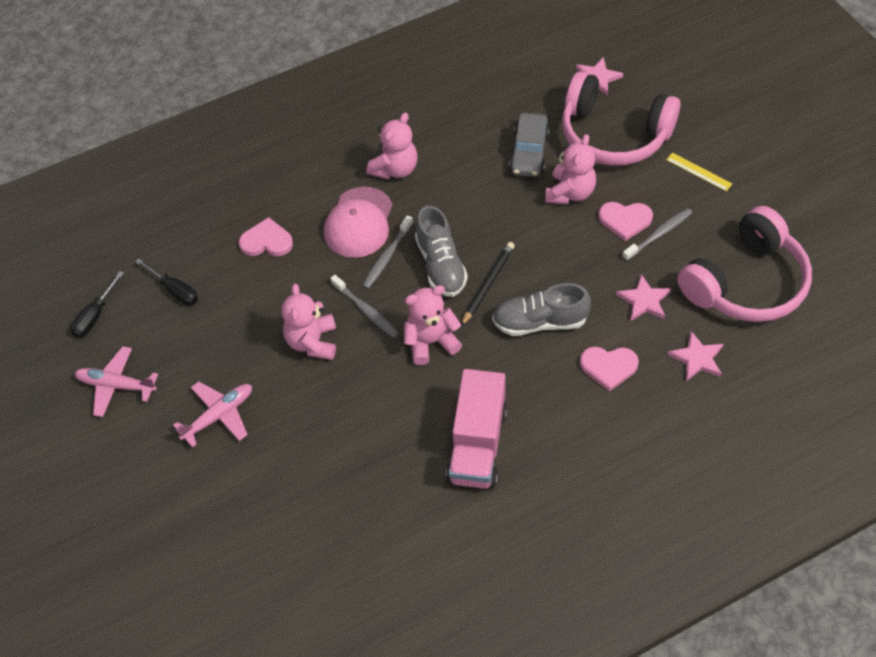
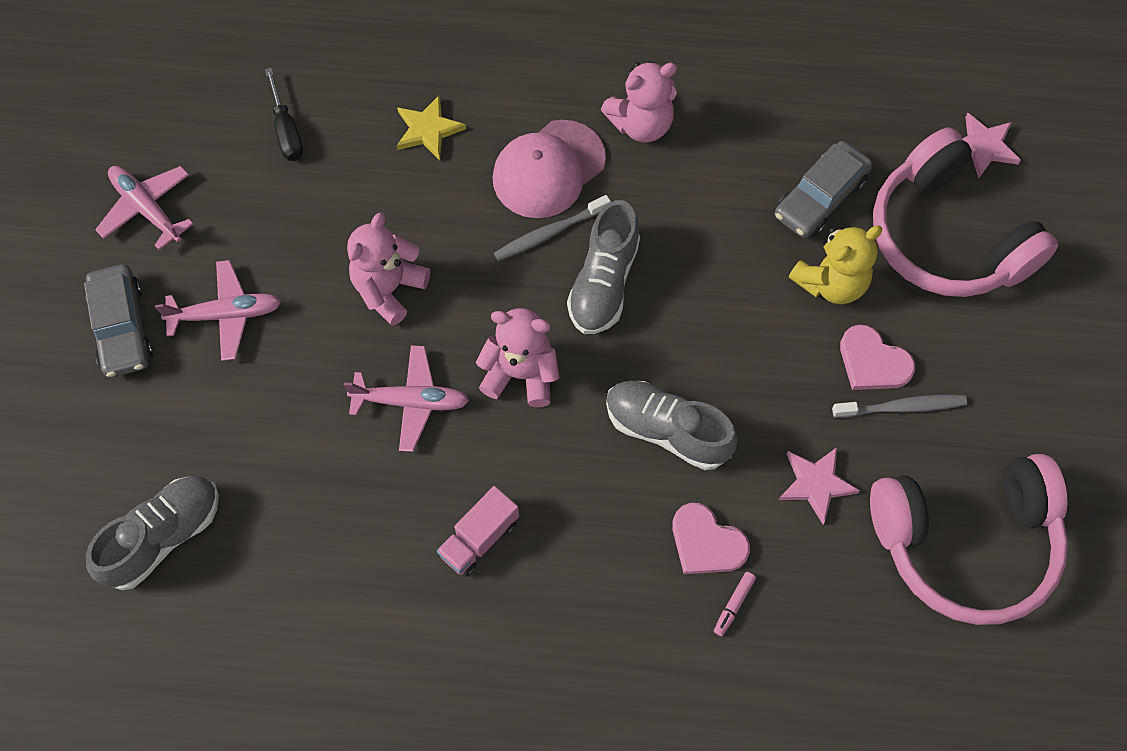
camera: 30 degrees right, 10 degrees up
black screwdriver [71,271,124,338] -> none
pink heart [239,217,293,256] -> yellow star [397,95,466,160]
grey toothbrush [330,275,399,338] -> none
pink truck [446,369,507,489] -> pink truck [437,486,519,577], size x0.57
black pencil [461,242,515,326] -> none
pink teddy bear [545,134,596,204] -> yellow teddy bear [789,225,883,304]
yellow ruler [666,153,732,191] -> none
pink star [667,331,724,381] -> none
none -> grey car [84,264,153,377]
none -> grey shoe [86,476,219,590]
none -> pink plane [344,345,469,452]
none -> pink marker [714,572,756,636]

